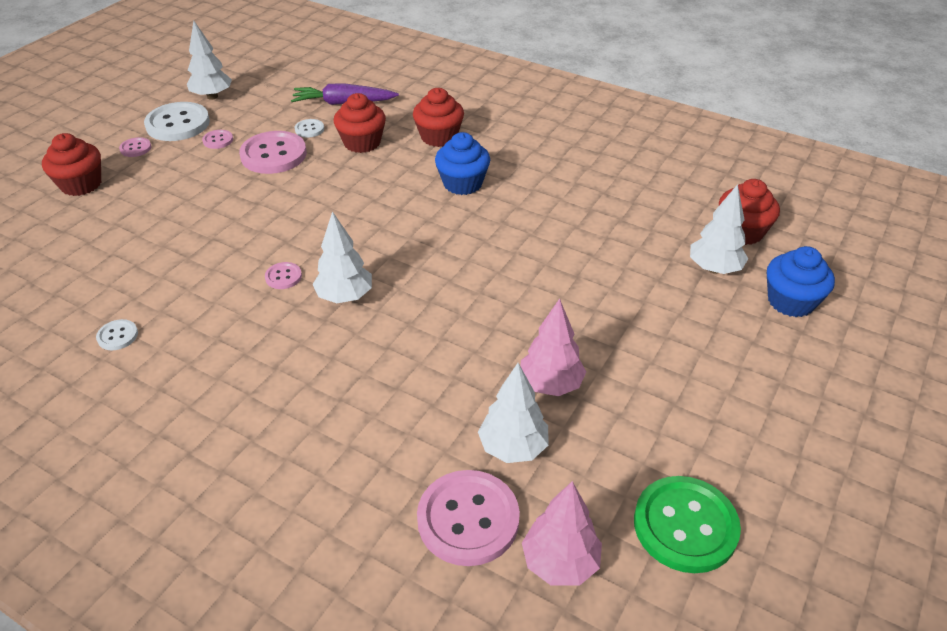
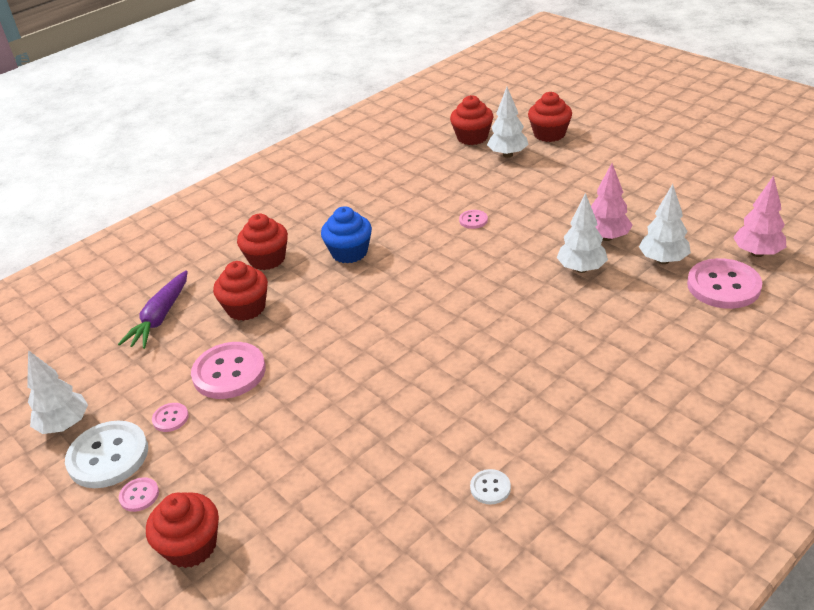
camera: 70 degrees left, 5 degrees down
pink button [265,262,302,289] -> pink button moved to [459,210,488,229]
white button [295,119,324,138] -> none
white tree [312,211,372,303] -> white tree moved to [557,193,608,273]
green button [634,476,741,573] -> none
blue cupcake [767,246,835,317] -> red cupcake [528,92,572,142]

